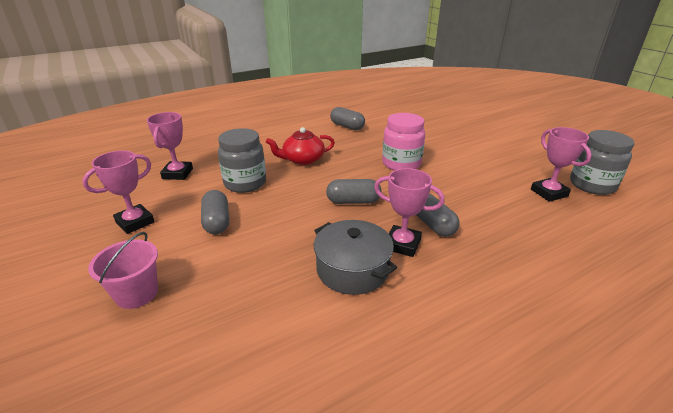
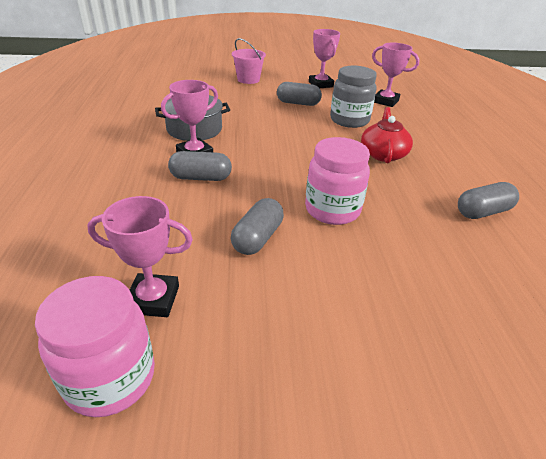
camera: 115 degrees right, 5 degrees up
grey capsule [326,179,381,204] -> grey capsule moved to [231,198,284,255]
grey jar [570,130,634,195] -> pink jar [35,276,155,417]

